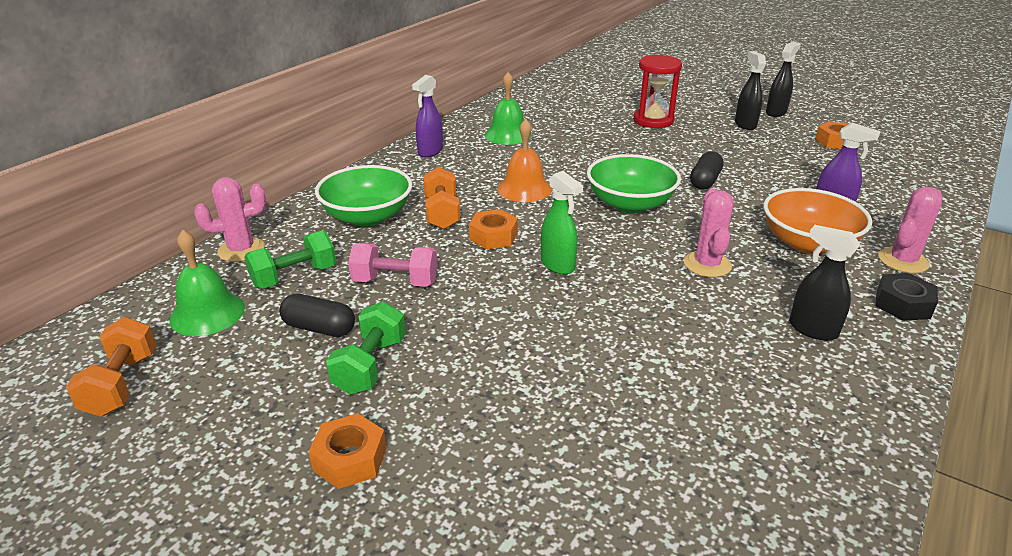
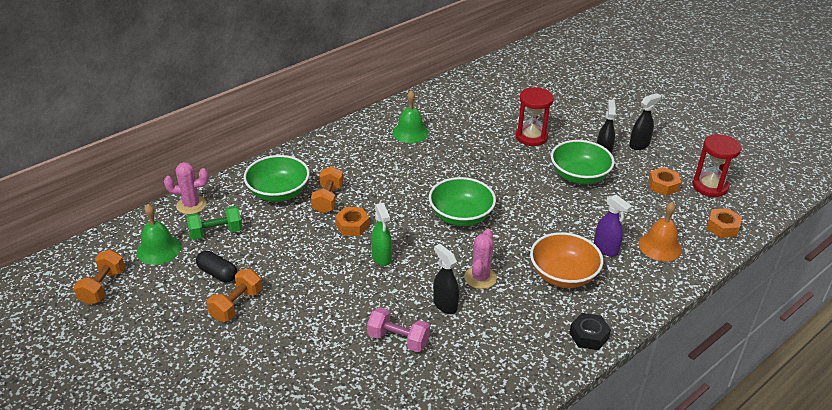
camera: 15 degrees right, 5 degrees up
orange nut [309,413,386,489] -> orange nut moved to [707,208,742,238]
green dumbbell [326,301,406,395] -> orange dumbbell [207,269,262,321]
pink dumbbell [348,243,437,287] -> pink dumbbell moved to [367,307,430,352]
purple spray bottle [412,75,443,157] -> none
orange bell [497,119,552,202] -> orange bell moved to [639,202,682,261]
black capsule [690,151,724,189] -> none
black spray bottle [789,225,860,341] -> black spray bottle moved to [433,244,459,314]
pink cactus [878,187,942,273] -> none
none -> green bowl [551,140,615,184]
none -> red hourglass [693,134,741,197]

